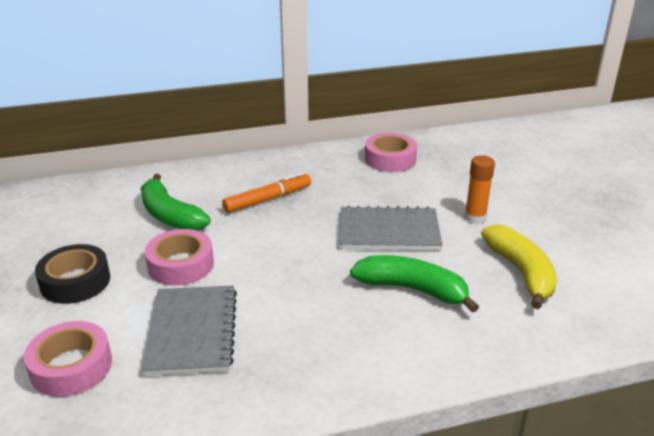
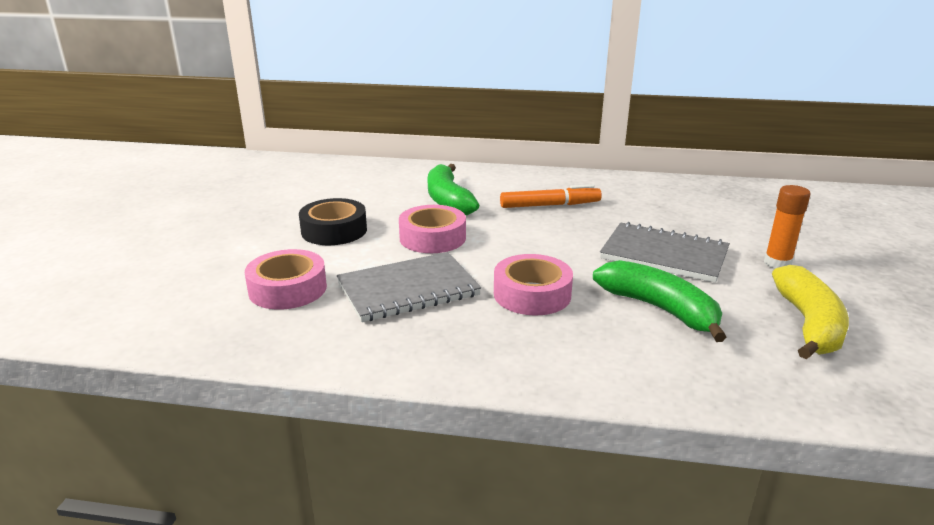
camera: 25 degrees right, 5 degrees down
grey notebook [142,285,237,376] -> grey notebook turned 45 degrees clockwise [337,252,481,322]
pink tape [365,133,417,172] -> pink tape moved to [494,254,573,315]

